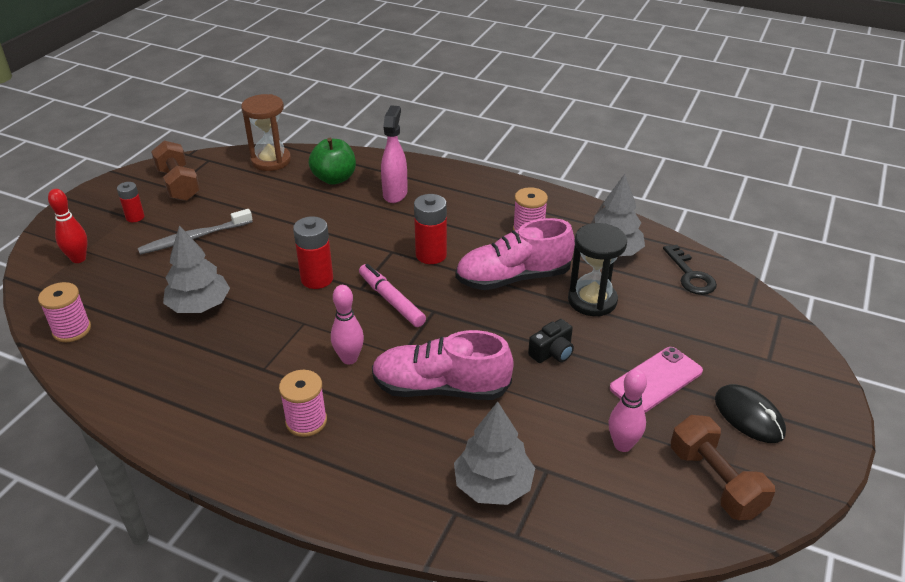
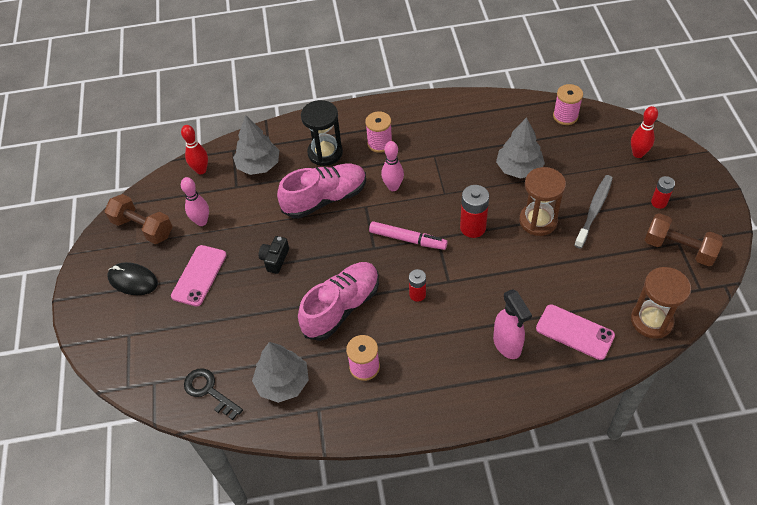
camera: 150 degrees right, 15 degrees up
green apple [309,138,356,185] -> pink phone [536,304,615,360]
red battery [414,194,447,264] -> red battery [409,269,426,302], size x0.61
black hourglass [568,223,627,316] -> black hourglass moved to [301,100,343,166]
none -> red bowling pin [181,125,208,175]
none -> brown hourglass [519,167,566,236]

